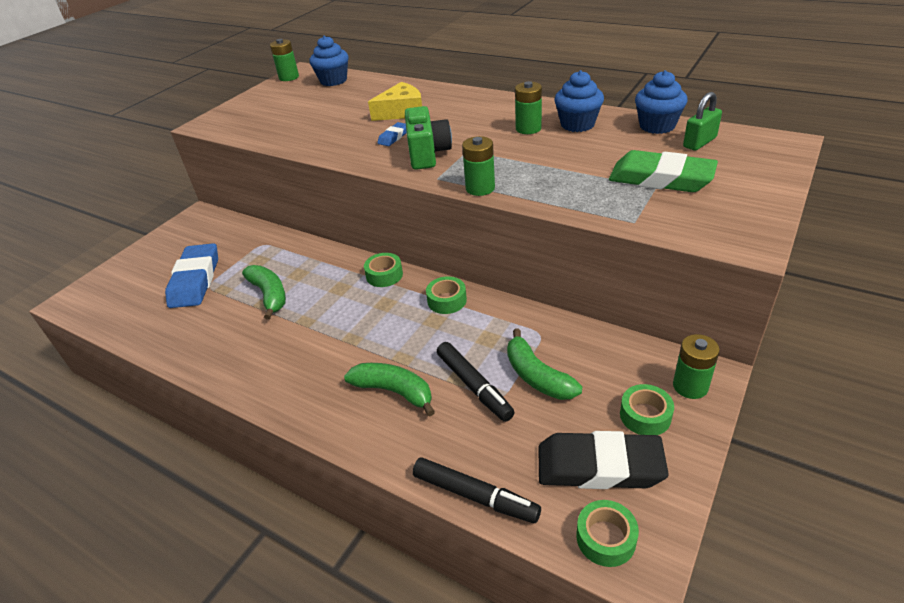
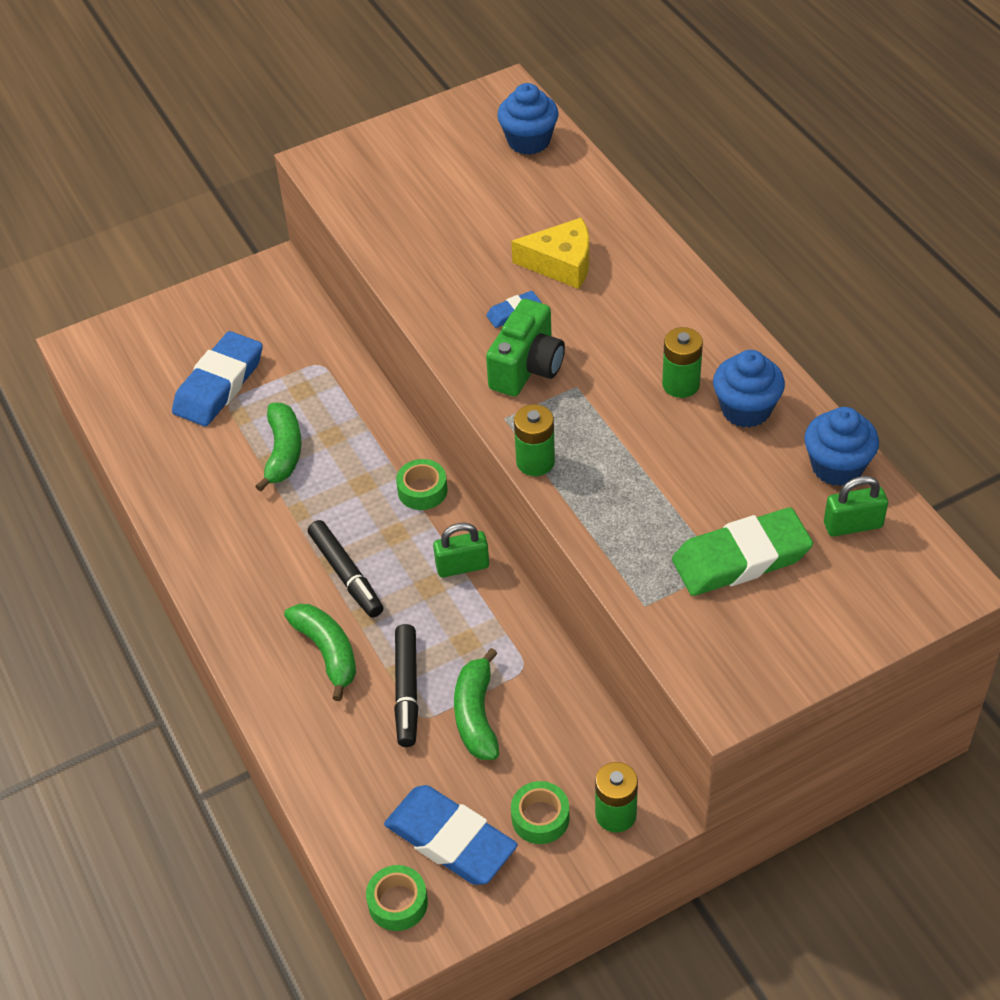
camera: 30 degrees right, 10 degrees up
green battery [270,39,299,81] -> none
black marker [413,457,541,523] -> black marker moved to [308,520,383,618]
green tape [426,276,467,314] -> green padlock [433,523,489,578]
black eraser [538,431,669,489] -> blue eraser [384,785,518,885]
green eraser [609,150,718,192] -> green eraser turned 75 degrees counterclockwise [672,507,813,596]

